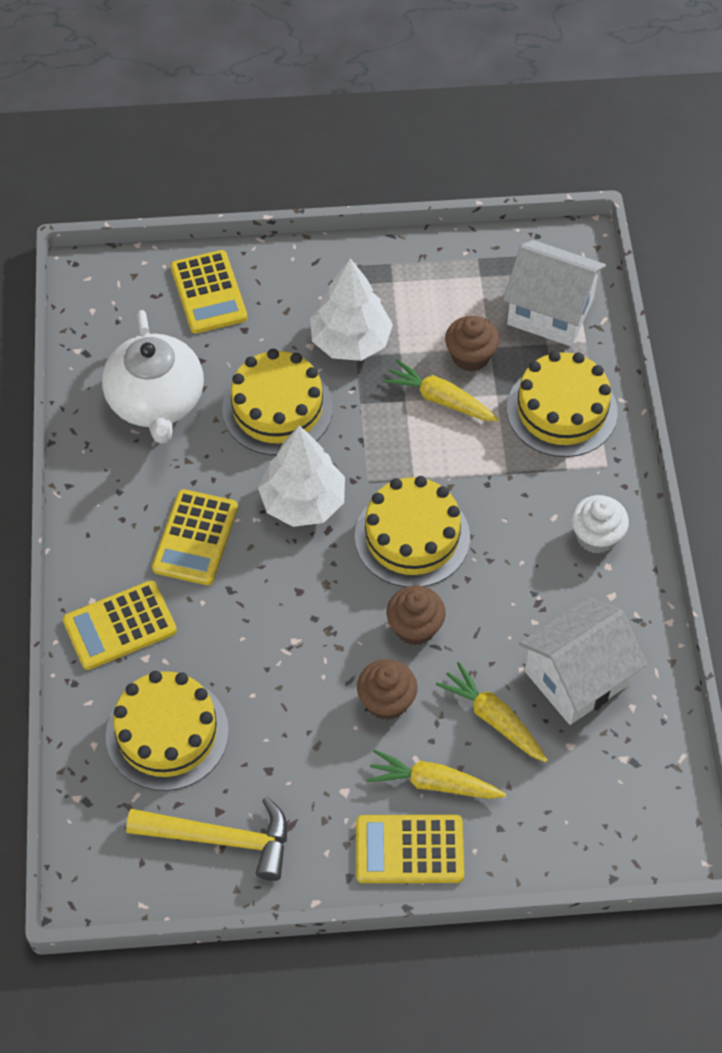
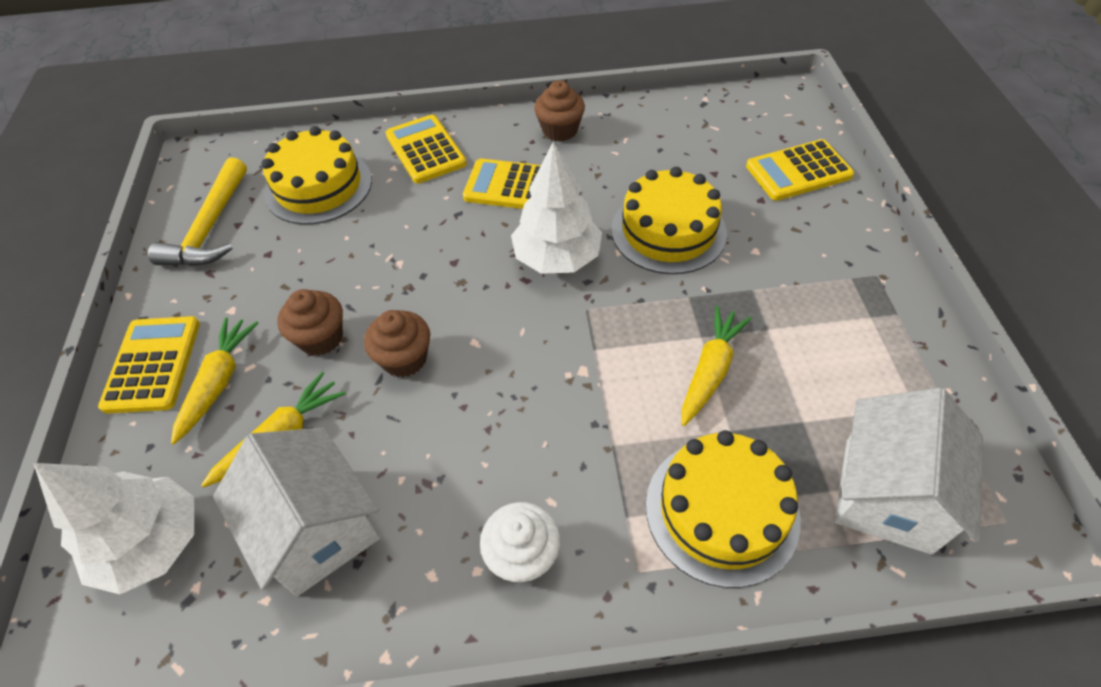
camera: 90 degrees right, 5 degrees down
white teapot [102,310,204,444] -> none
white tree [310,258,393,361] -> white tree moved to [33,463,194,594]
yellow cake [355,476,470,587] -> none
brown cupcake [445,316,499,372] -> brown cupcake moved to [534,81,585,142]

